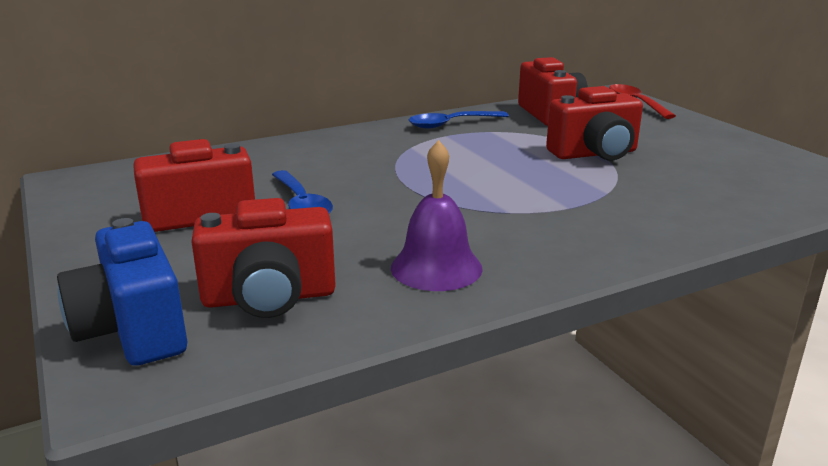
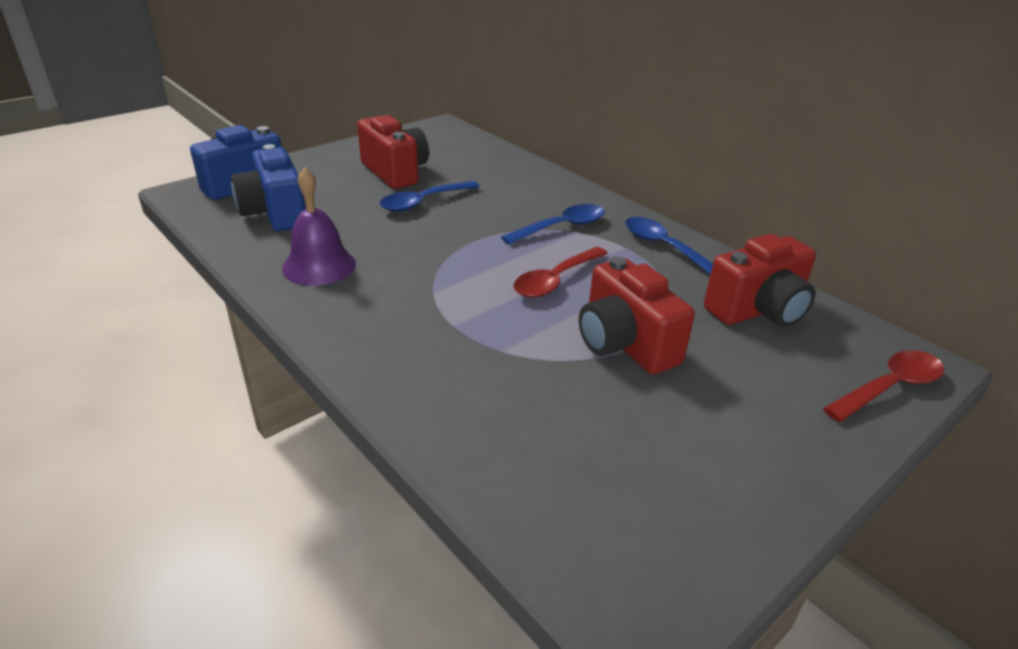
camera: 75 degrees right, 10 degrees up
red camera [191,198,336,318] -> blue camera [231,144,306,231]
none -> blue spoon [501,204,605,245]
none -> red spoon [513,247,608,298]

